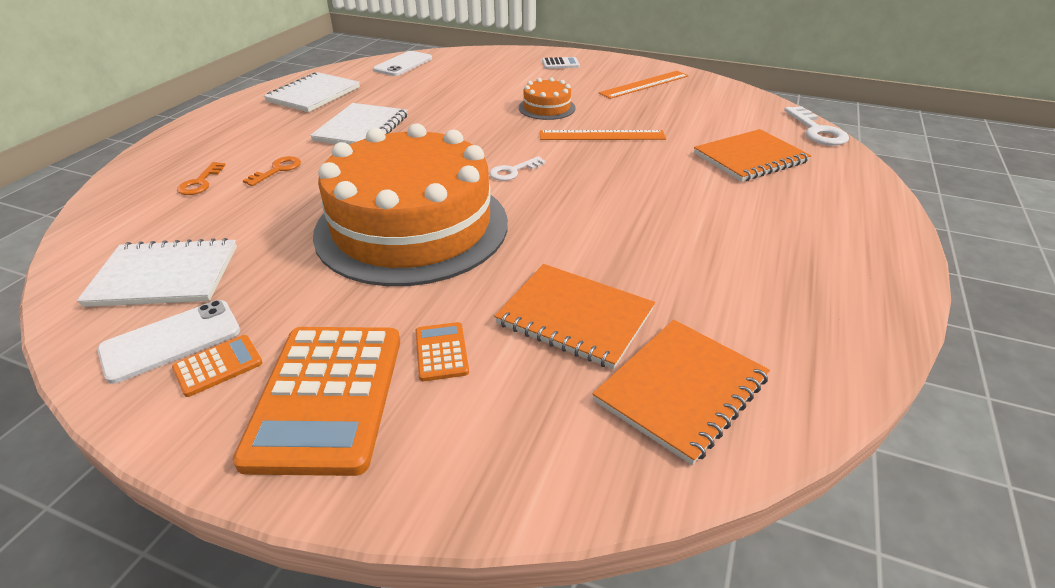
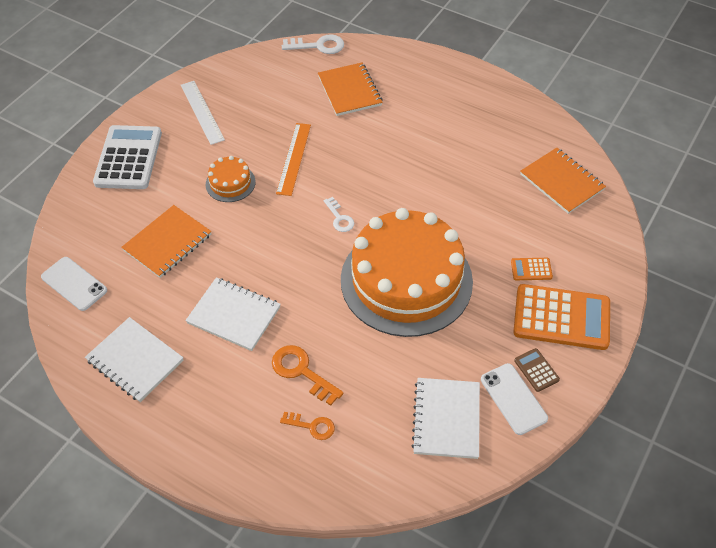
camera: 80 degrees left, 15 degrees up
orange calculator [172,335,263,397] -> brown calculator [514,348,560,392]
orange key [243,156,301,186] -> orange key [272,345,344,406], size x1.56
orange notebook [494,264,655,369] -> orange notebook moved to [121,205,211,278]
white calculator [542,57,580,69] -> white calculator [93,125,162,189], size x2.30
orange ruler [599,71,689,99] -> white ruler [181,81,225,145]

